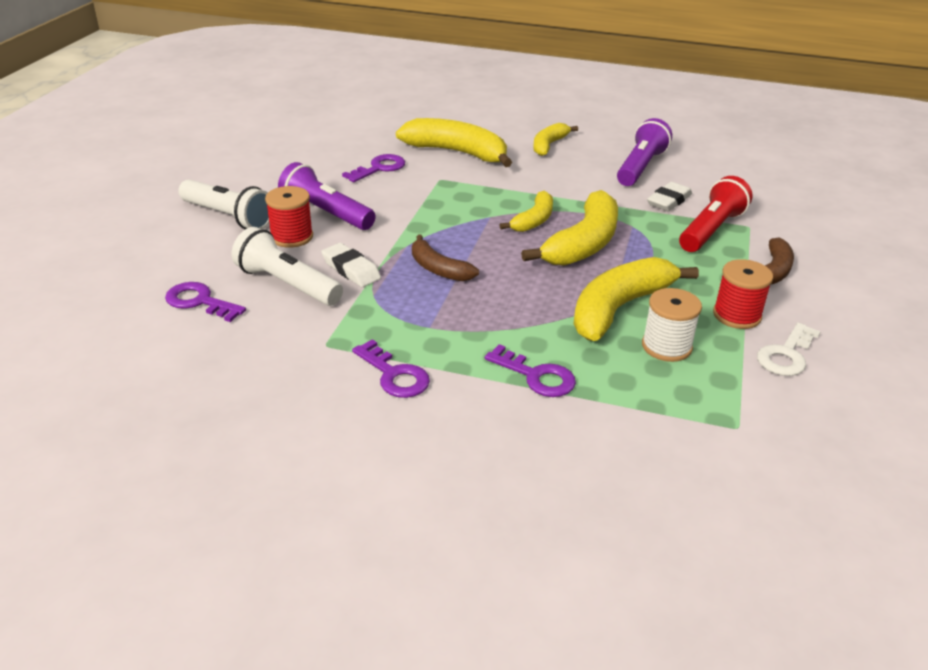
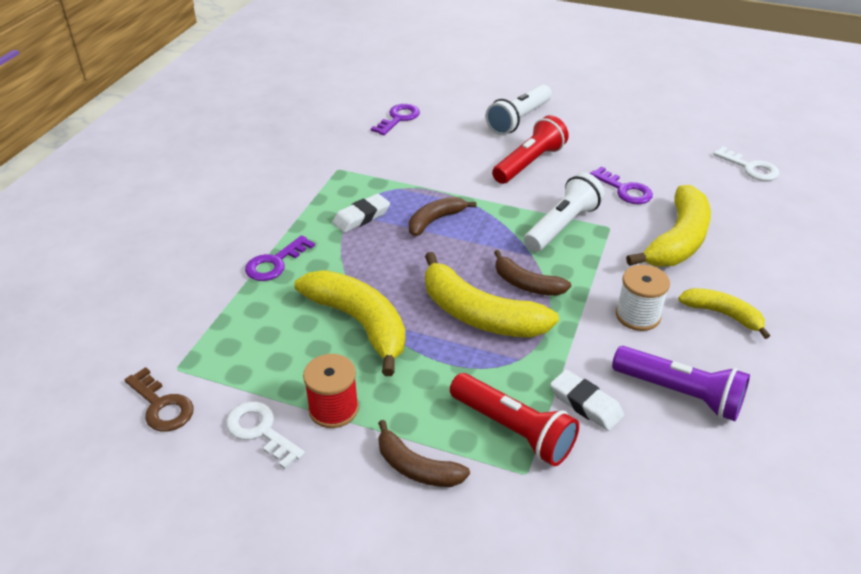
camera: 95 degrees right, 5 degrees up
white flashlight [232,227,343,306] -> white flashlight moved to [524,172,605,252]
red spool [265,186,313,248] -> none
purple flashlight [278,162,376,230] -> red flashlight [492,115,569,184]
white eraser [321,243,381,287] -> white eraser moved to [332,194,390,233]
purple key [352,339,430,398] -> none
yellow banana [499,191,553,232] -> brown banana [494,250,571,296]
white spool [642,288,702,362] -> white spool moved to [616,265,670,331]
none -> brown key [125,367,194,432]
none -> white key [713,146,779,181]

